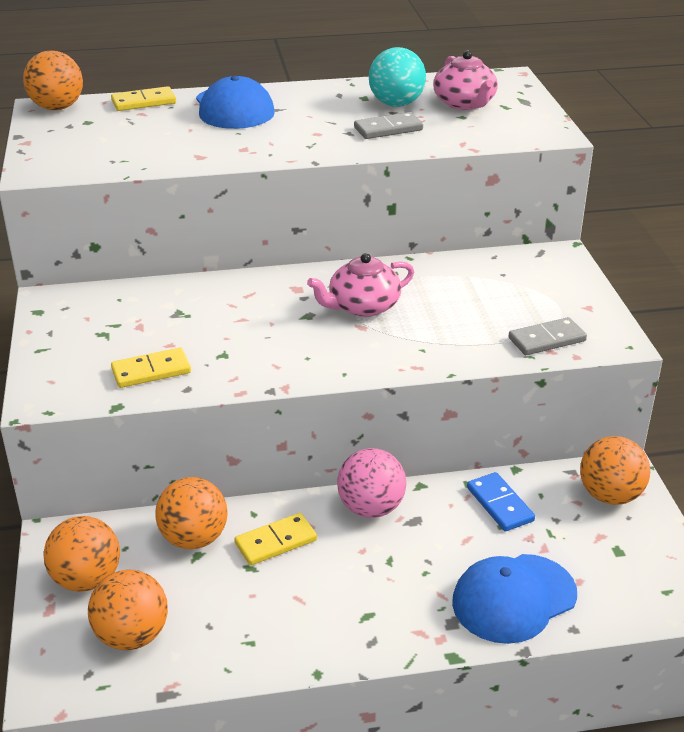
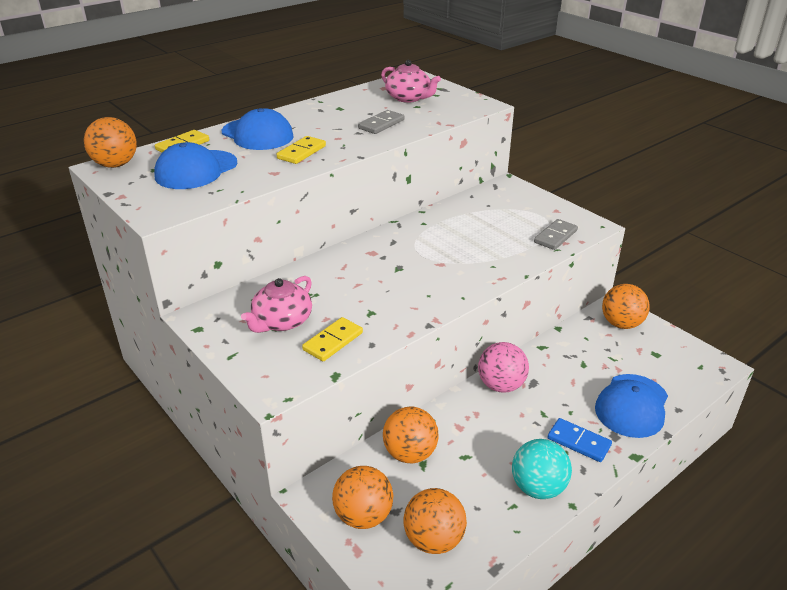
camera: 30 degrees left, 0 degrees up
yellow domino [234,513,317,566] -> yellow domino moved to [277,136,326,164]
pink teapot [307,253,414,317] -> pink teapot moved to [241,276,312,333]
turquoise ball [369,47,426,107] -> turquoise ball moved to [512,439,572,499]
blue domino [467,472,535,531] -> blue domino moved to [547,418,612,462]
none -> blue cap [154,142,238,189]

